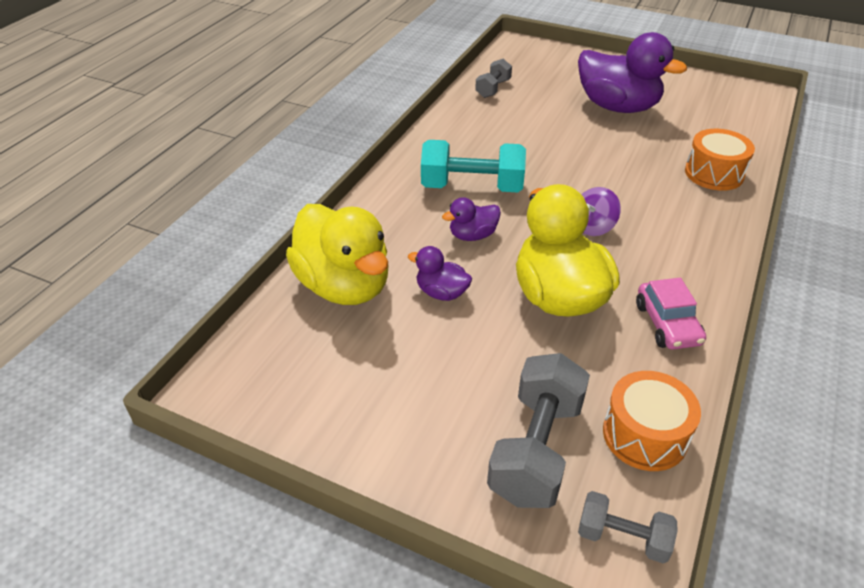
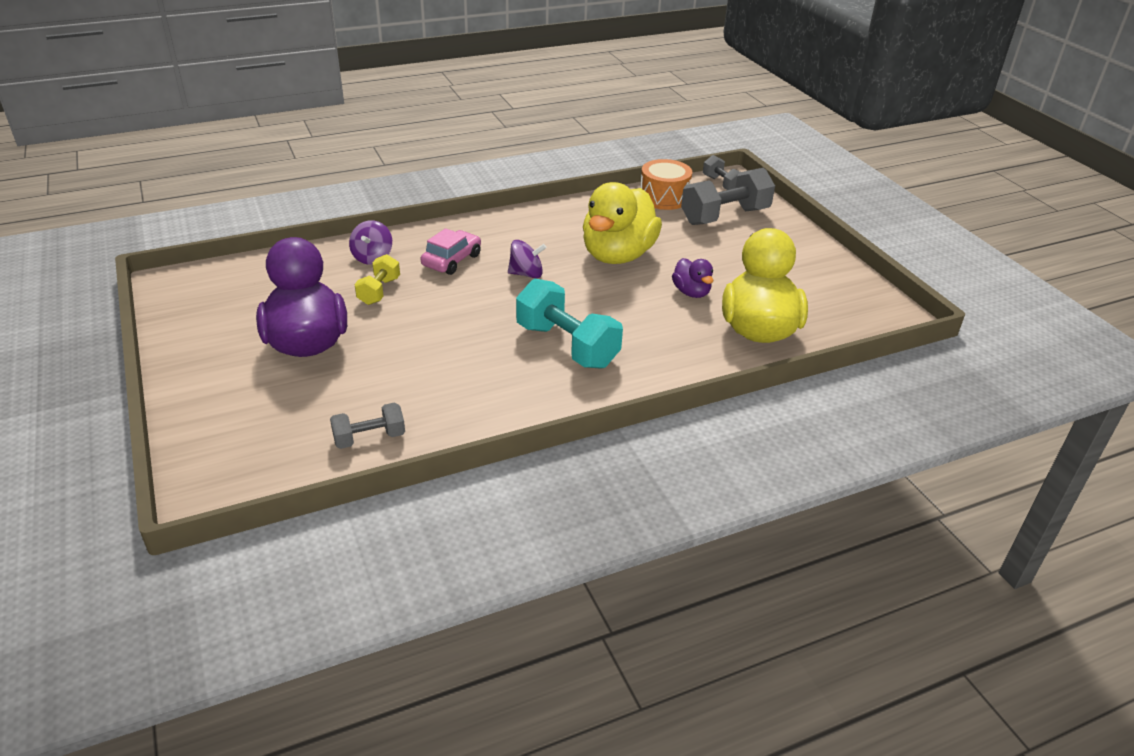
camera: 140 degrees left, 5 degrees down
purple duck [442,197,501,241] -> none
pink car [636,278,706,350] -> pink car moved to [421,228,481,275]
orange drum [685,129,755,191] -> purple spinning top [349,220,392,265]
none -> yellow dumbbell [355,254,400,305]

